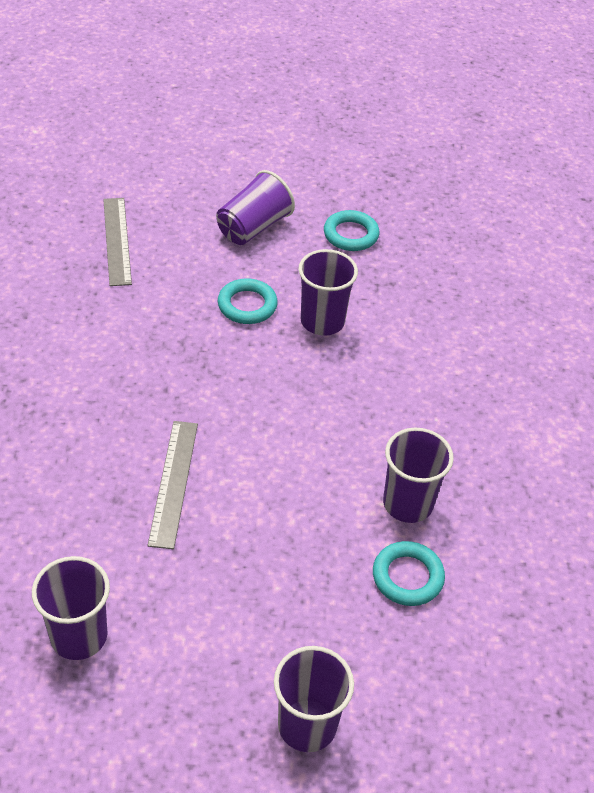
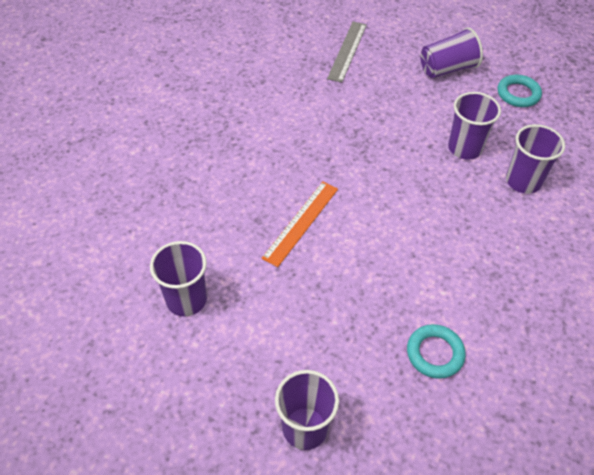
camera: 30 degrees right, 5 degrees up
grey ruler [147,421,198,549] -> orange ruler [261,182,338,267]
turquoise ring [218,278,278,324] -> none
purple cup [383,428,454,523] -> purple cup moved to [506,124,565,194]

